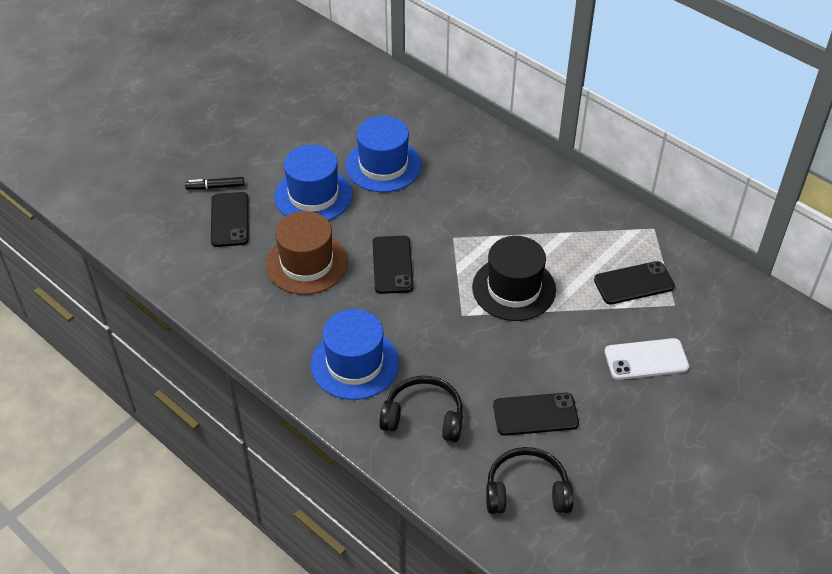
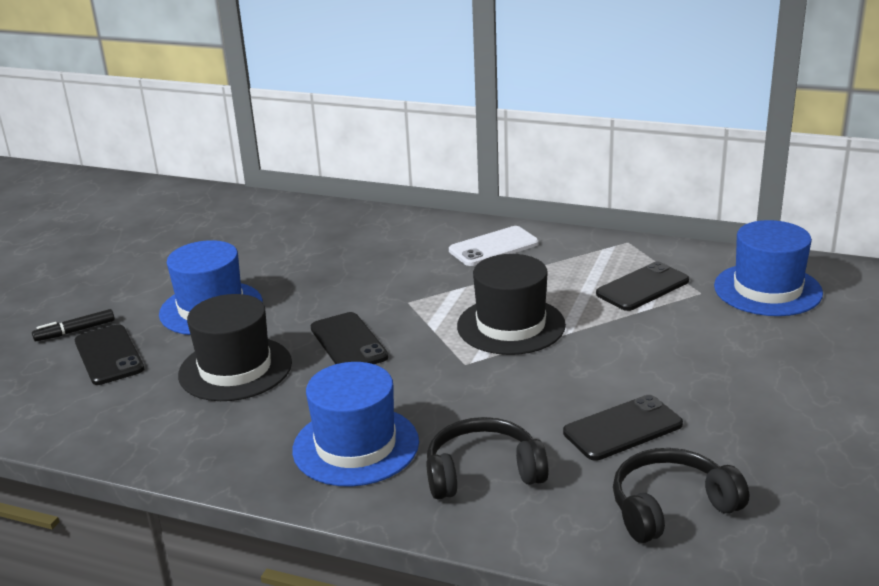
camera: 20 degrees left, 20 degrees down
brown hat [266,211,348,295] -> black hat [178,294,292,401]
blue hat [346,116,422,192] -> blue hat moved to [714,220,823,316]
white phone [605,338,689,380] -> white phone moved to [449,226,539,266]

